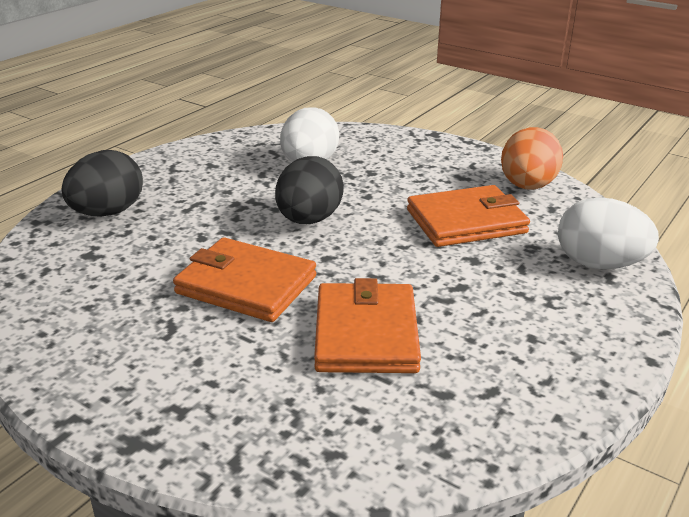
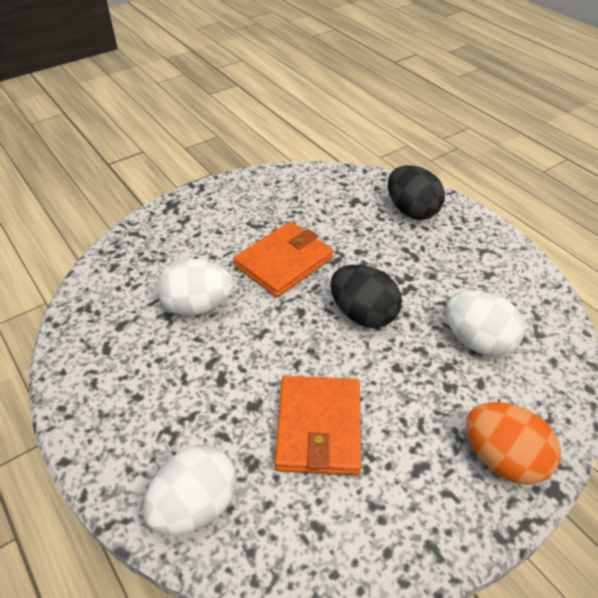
camera: 110 degrees right, 15 degrees up
orange wallet [314,278,421,373] -> white egg [156,259,233,316]
orange egg [501,127,563,189] -> orange egg moved to [466,402,561,485]

